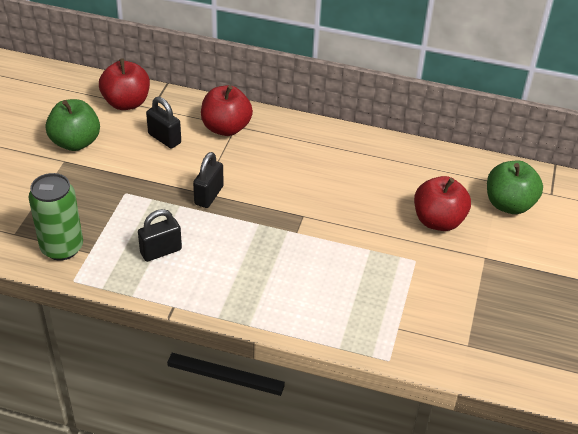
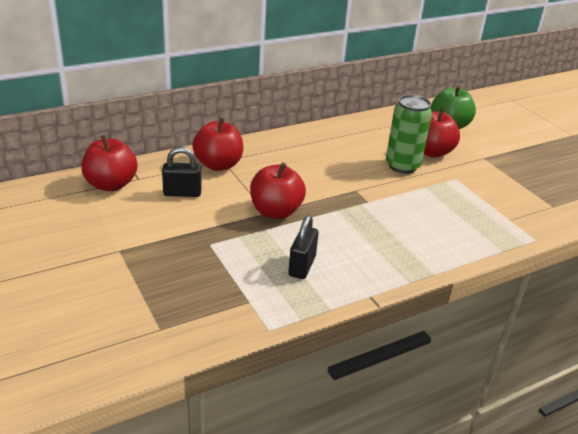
camera: 45 degrees left, 10 degrees down
green can [28,173,83,261] -> green can moved to [386,95,432,174]
green apple [45,99,100,151] -> none
black padlock [193,152,224,208] -> red apple [250,162,306,219]

